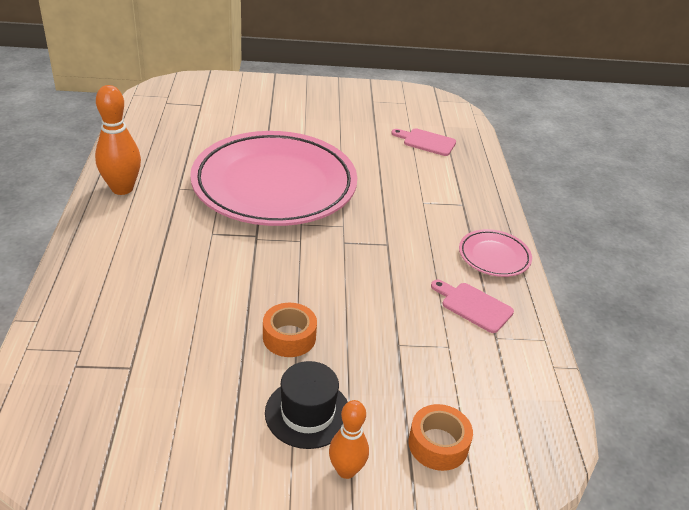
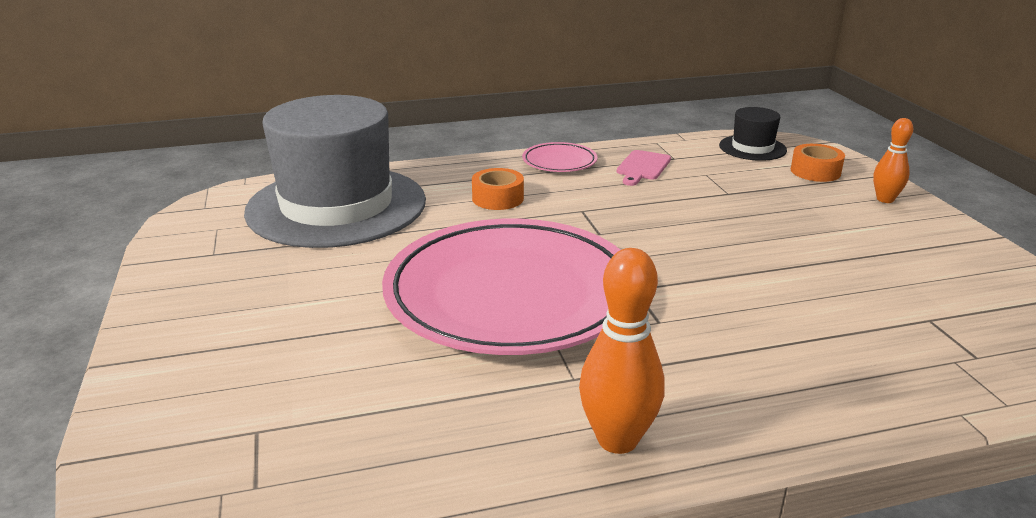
camera: 100 degrees left, 10 degrees down
orange tape [263,303,317,357] -> orange tape moved to [472,168,524,210]
black hat [265,361,348,449] -> black hat moved to [719,107,787,161]
pink cutting board [391,129,456,156] -> grey hat [244,95,426,248]

